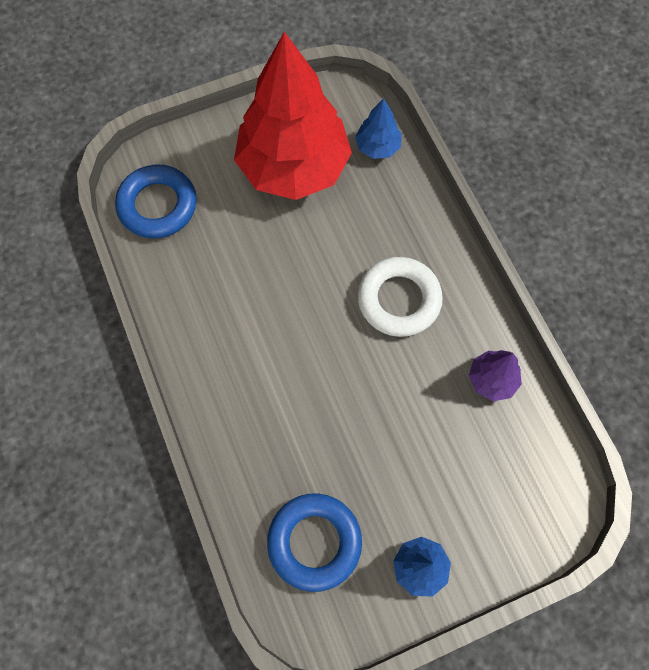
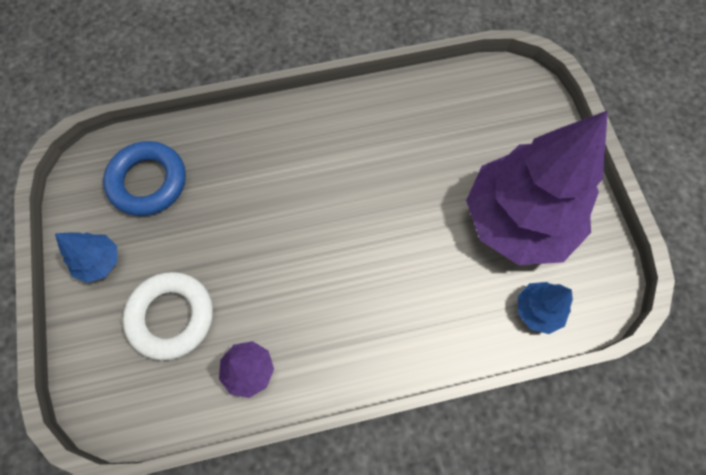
camera: 100 degrees right, 0 degrees up
blue ring [115,164,197,238] -> none
red tree [234,32,352,200] -> purple tree [466,110,608,265]
white ring [358,257,443,337] -> white ring moved to [123,272,213,360]

